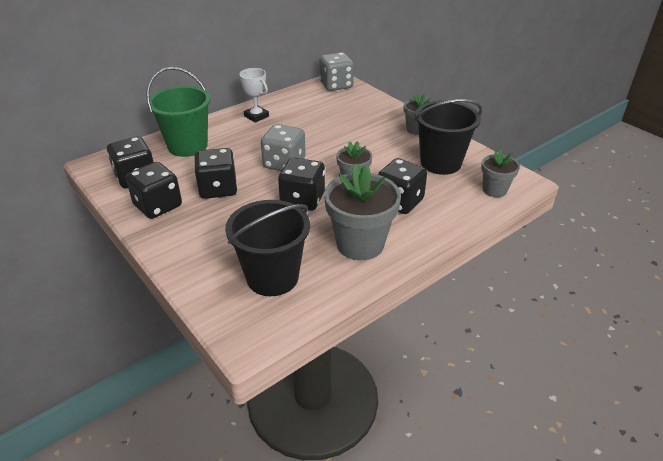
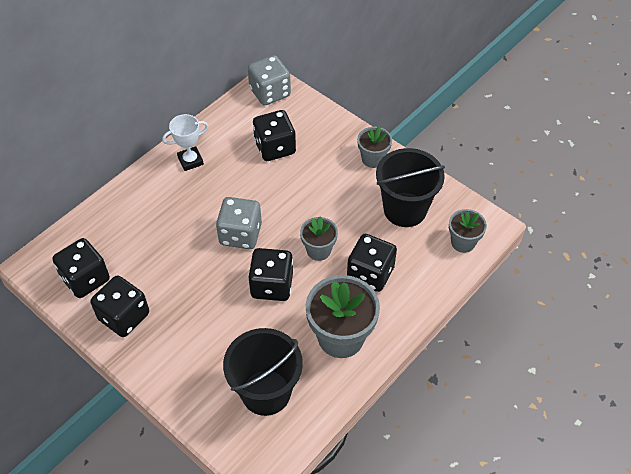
camera: 10 degrees left, 15 degrees up
green bucket [146,67,211,157] -> none
black dice [194,148,237,199] -> black dice moved to [253,110,296,161]
white trophy [240,68,269,123] -> white trophy turned 60 degrees counterclockwise [162,114,208,171]

